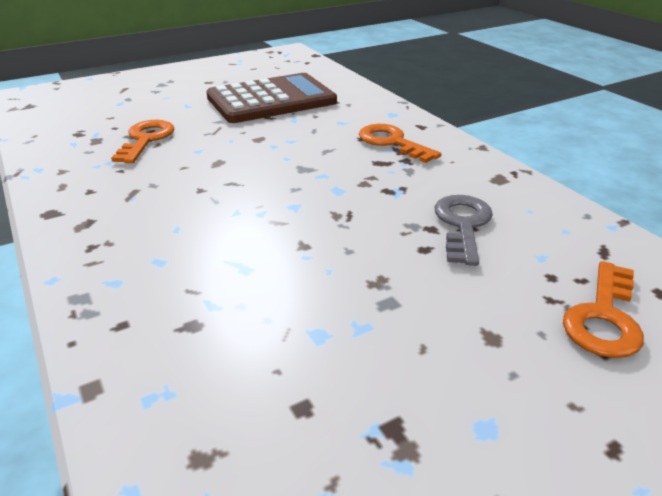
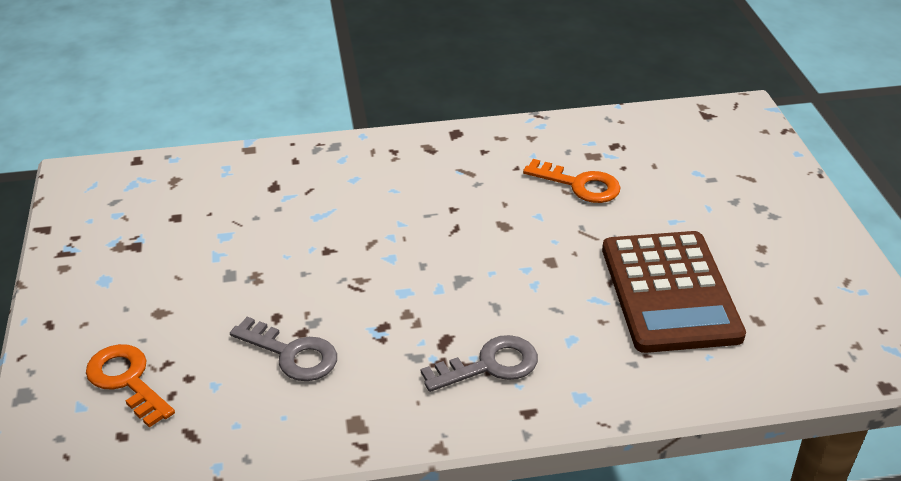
camera: 110 degrees right, 5 degrees up
orange key [359,124,441,163] -> grey key [421,335,538,392]

